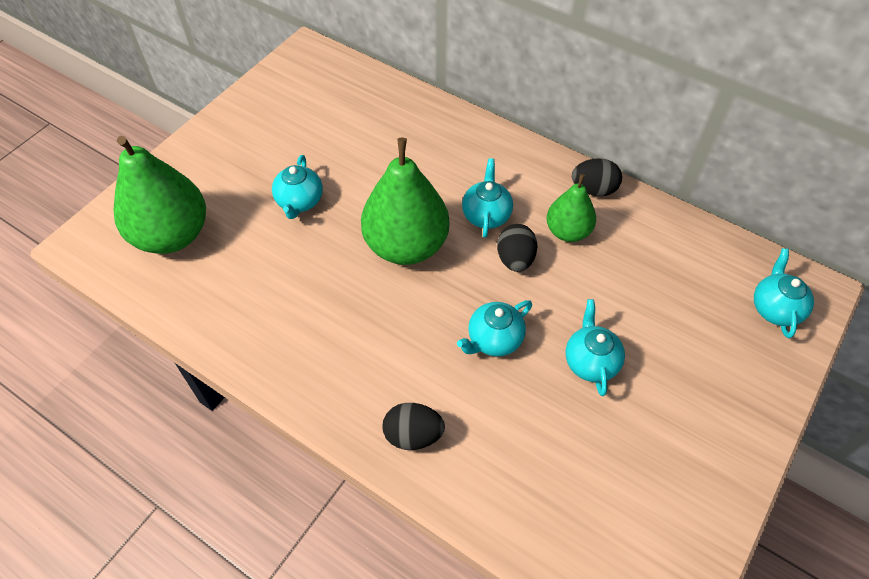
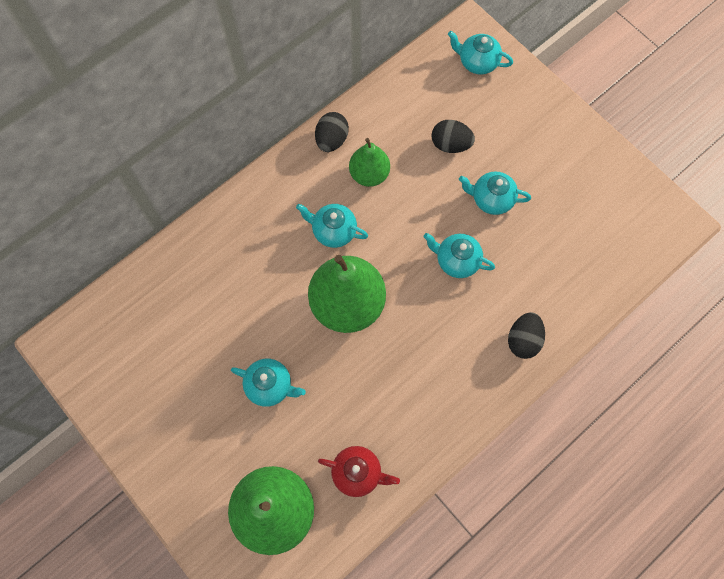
camera: 75 degrees left, 15 degrees up
turquoise teapot [457,300,532,357] -> turquoise teapot turned 135 degrees clockwise [424,233,495,278]
black egg [497,224,538,272] -> black egg moved to [431,120,475,153]
none -> red teapot [318,446,400,497]

